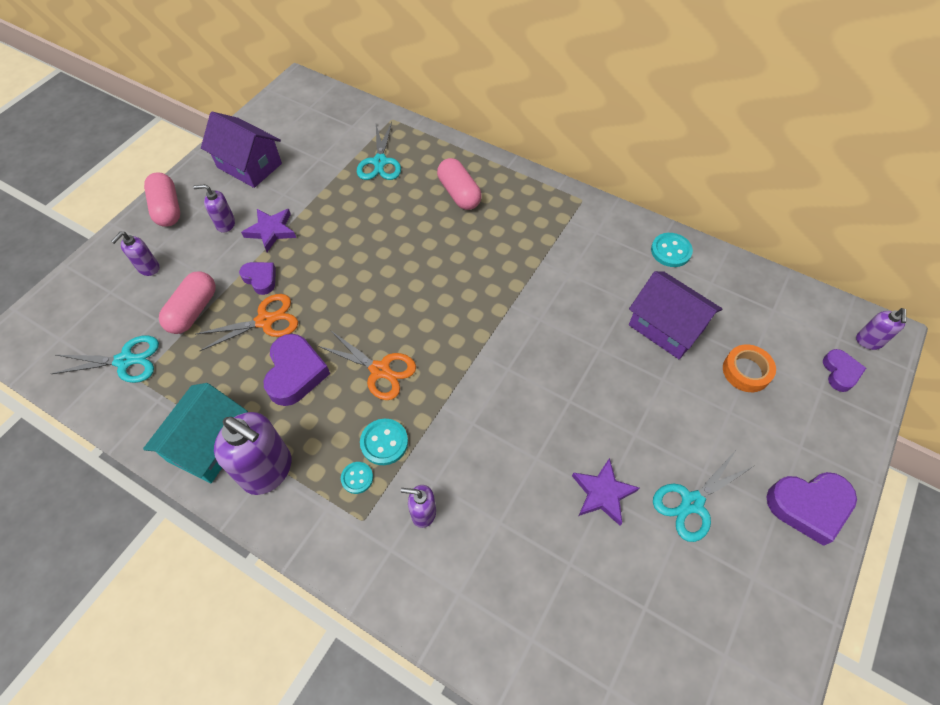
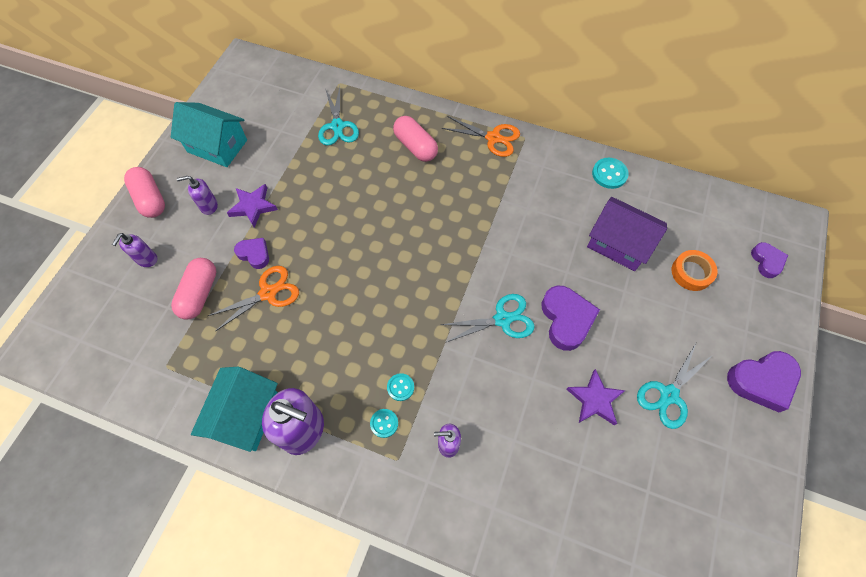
camera: 10 degrees left, 5 degrees up
turquoise scissors [51,335,159,383] -> turquoise scissors moved to [441,294,535,343]
purple house [201,112,282,188] -> turquoise house [171,102,247,167]
purple heart [264,334,330,406] -> purple heart moved to [542,286,600,351]
orange scissors [318,330,416,400] -> orange scissors moved to [441,116,520,157]
turquoise button [360,419,408,465] -> turquoise button [387,373,414,401], size x0.65
purple soap dispenser [856,308,906,350] -> none

